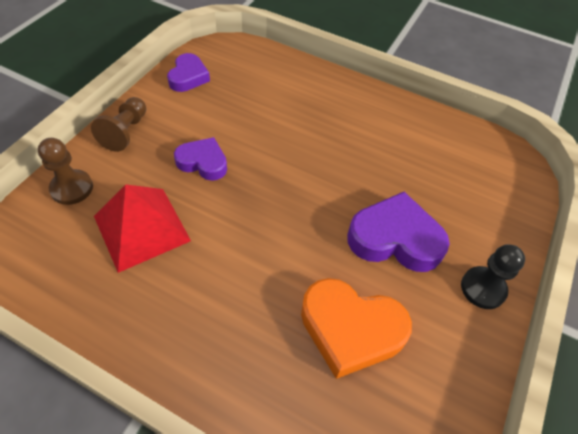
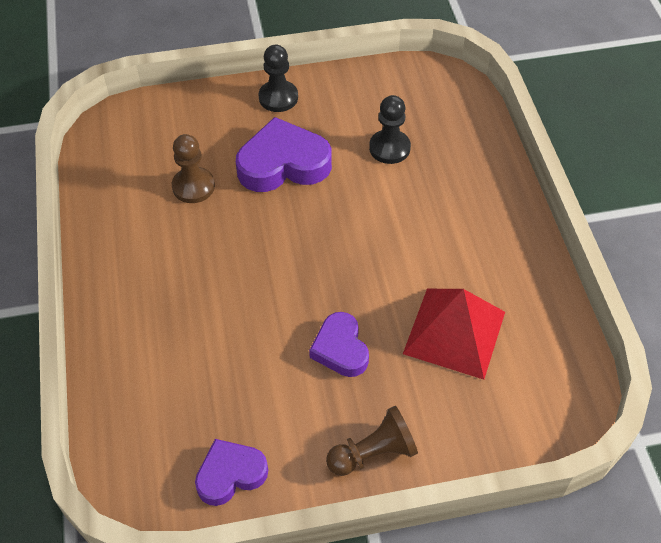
camera: 125 degrees left, 0 degrees up
brown pawn [38,138,93,205] -> brown pawn moved to [172,134,215,203]
orange heart [301,278,412,379] -> black pawn [369,95,411,164]
purple heart [347,192,450,272] -> purple heart turned 105 degrees clockwise [236,117,332,192]

